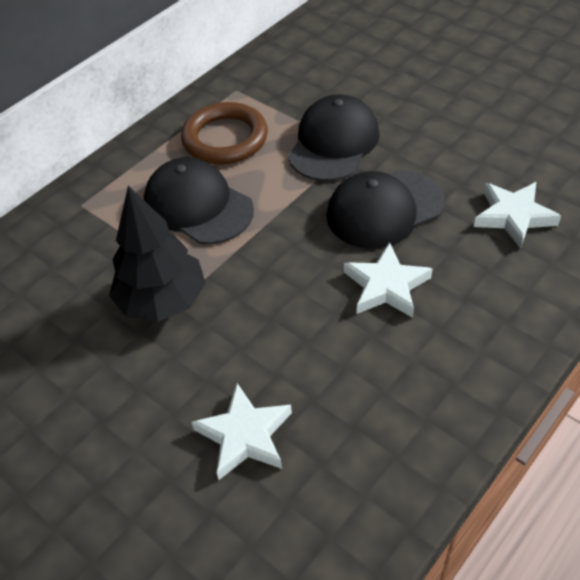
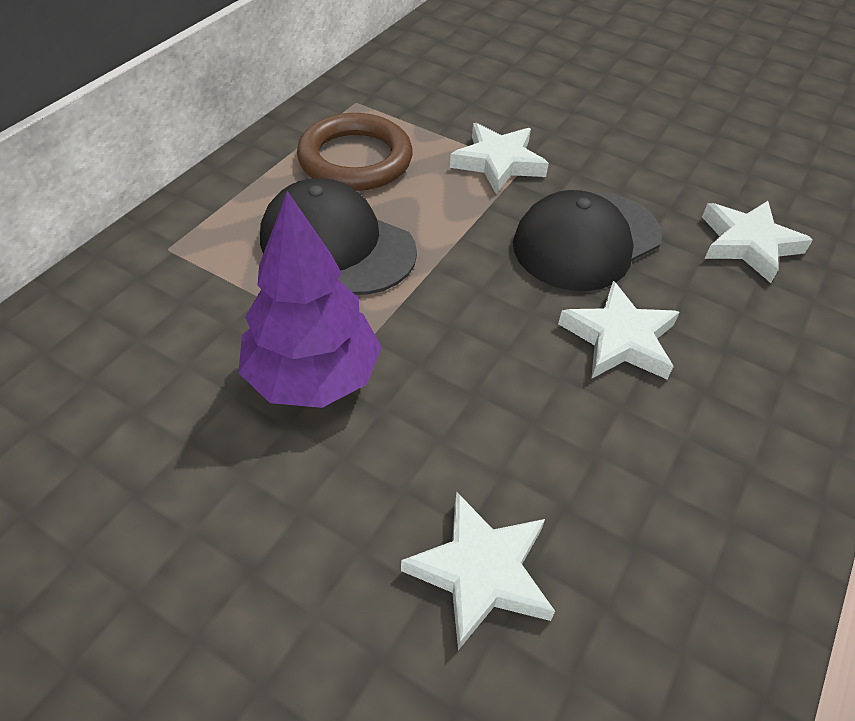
camera: 15 degrees left, 0 degrees up
black tree [109,185,206,322] -> purple tree [238,191,382,408]
black cap [288,94,380,181] -> white star [450,123,549,194]

